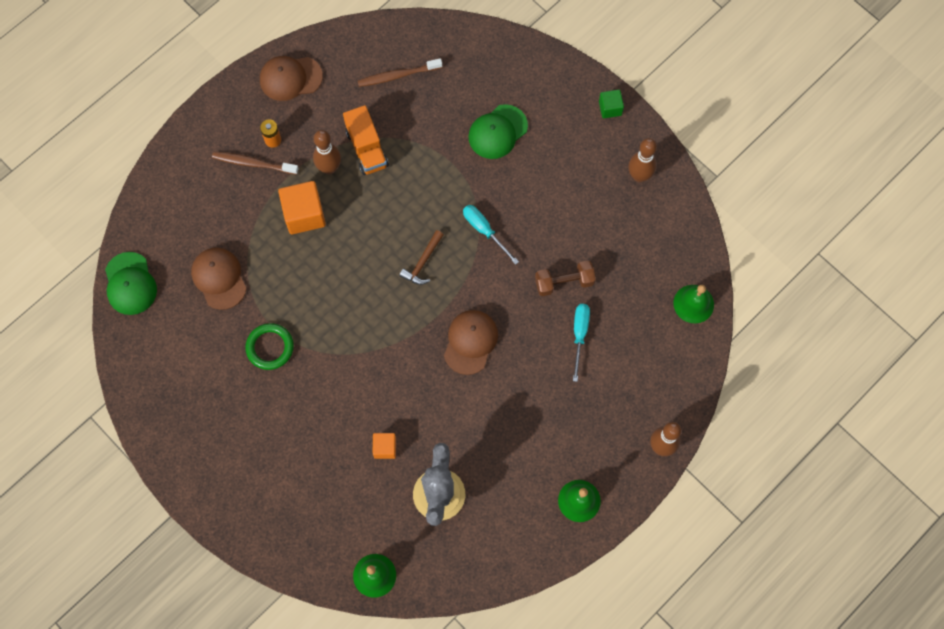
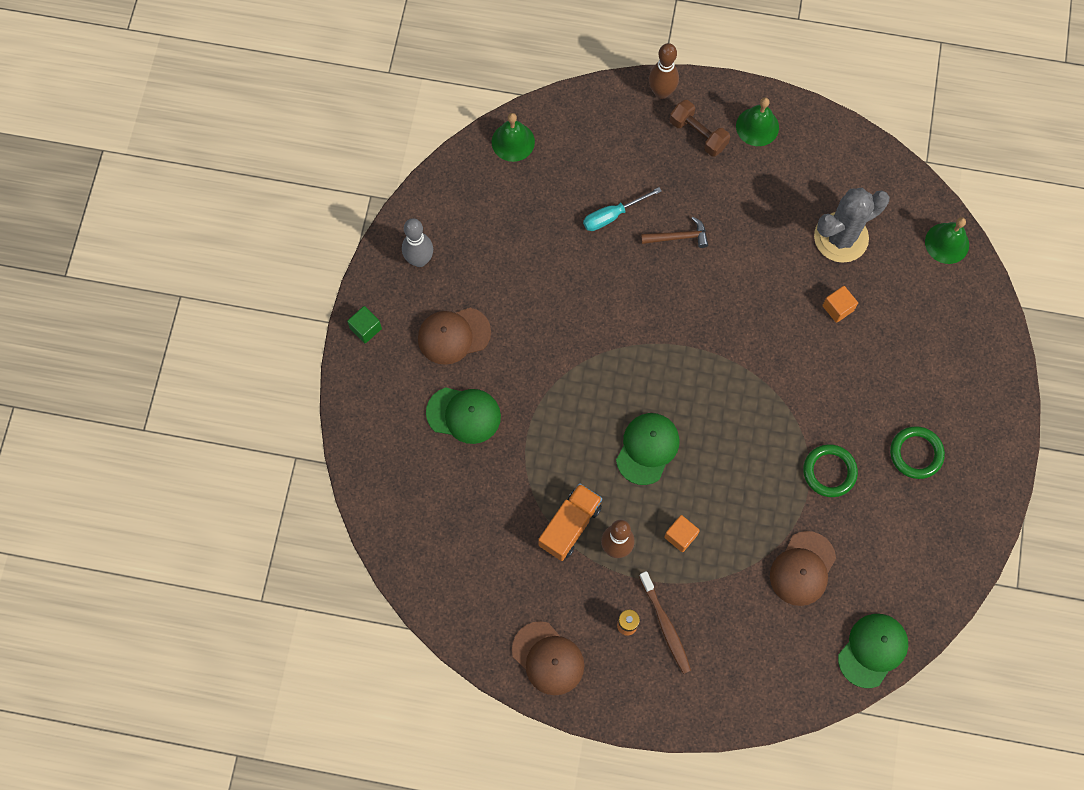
camera: 125 degrees left, 0 degrees up
orange cube [278,181,326,234] -> orange cube [664,515,700,552], size x0.56
brown toothbrush [358,58,442,87] -> none
brown hammer [399,230,444,285] -> brown hammer moved to [641,217,708,248]
brown cap [444,310,498,375] -> brown cap moved to [418,308,491,365]
turquoise screwdriver [463,205,519,265] -> none
brown dumbbell [535,260,596,296] -> brown dumbbell moved to [670,100,730,157]
brown bowling pin [628,138,657,182] -> grey bowling pin [402,218,433,267]
none -> green cap [616,413,679,485]
none -> green ring [890,426,945,479]

